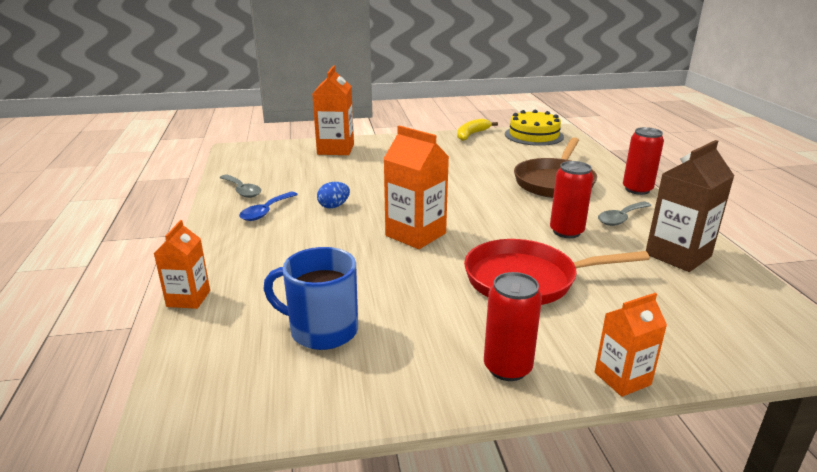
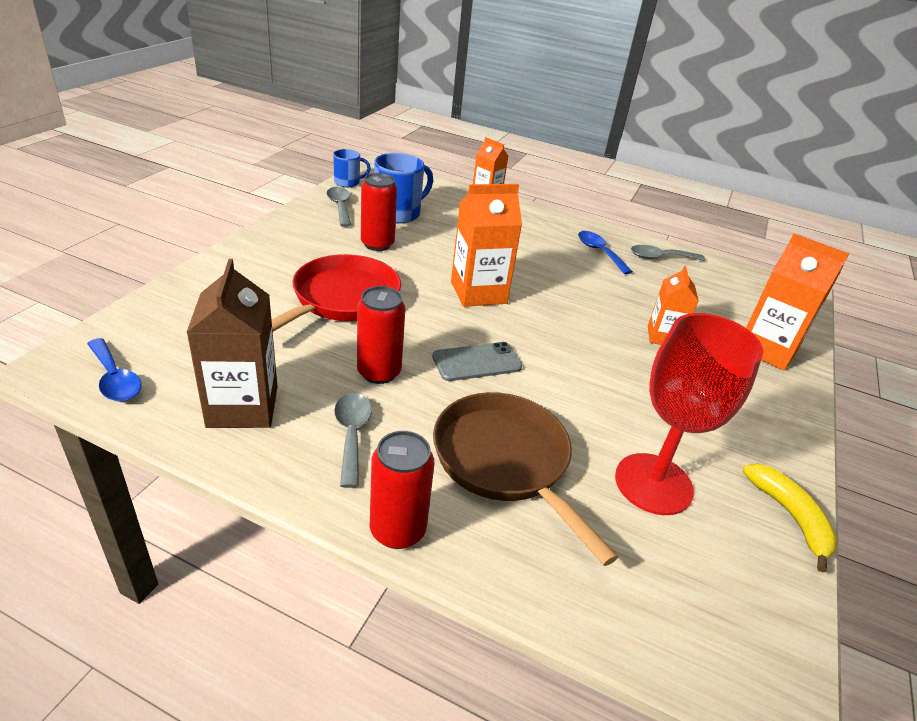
camera: 120 degrees right, 10 degrees up
blue egg [317,182,350,209] -> none
red can [484,272,542,381] -> red can moved to [361,173,397,251]
yellow cake [505,110,564,146] -> none
orange carton [595,293,667,397] -> orange carton moved to [648,266,699,345]
none -> blue spoon [87,338,141,402]
none -> grey spoon [327,187,351,227]
none -> blue mug [333,149,371,187]
none -> grey phone [432,342,522,381]
none -> red goblet [615,313,763,515]

